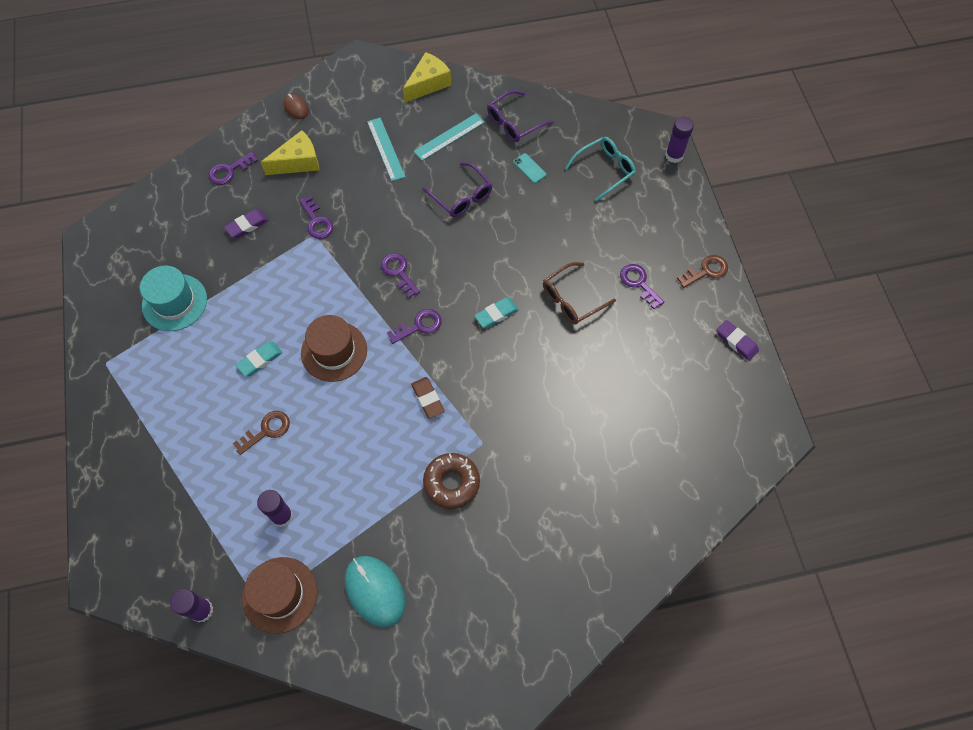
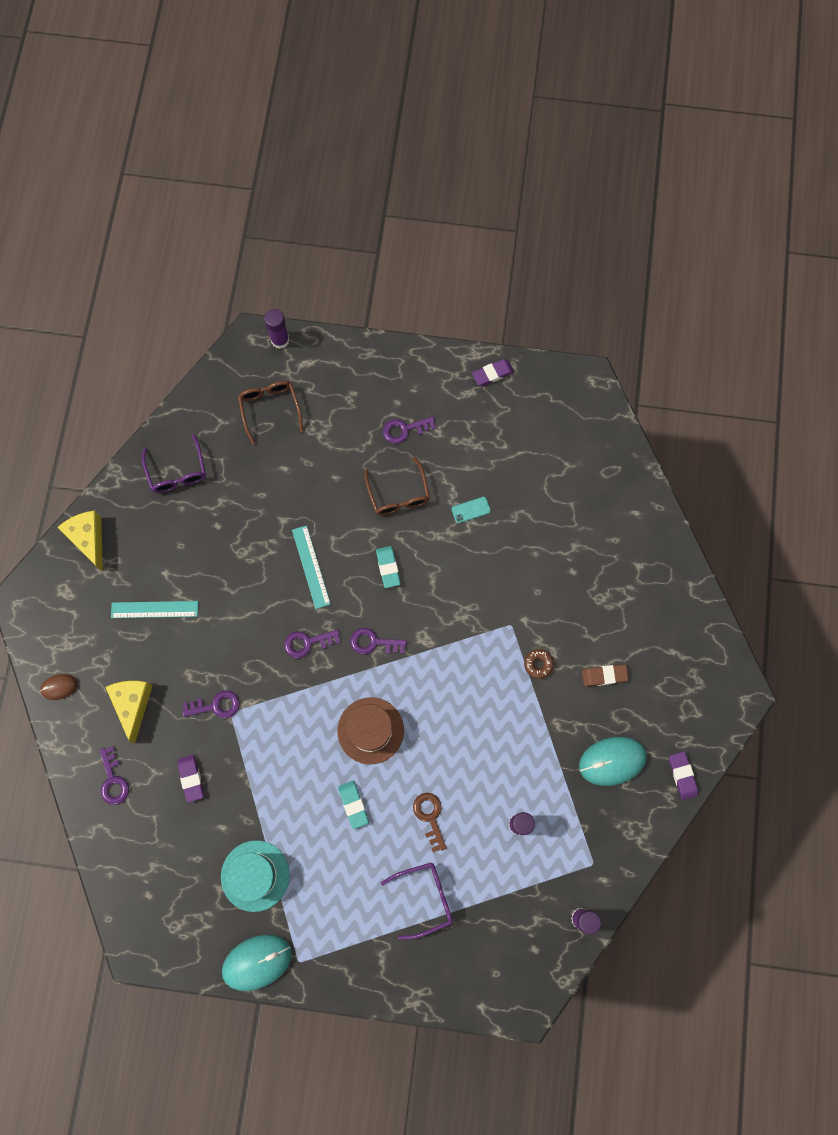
camera: 70 degrees left, 10 degrees up
brown hat [242,557,317,634] -> none
purple key [387,309,442,344] -> purple key turned 75 degrees counterclockwise [350,628,407,655]
brown eraser [411,377,445,419] -> brown eraser moved to [582,664,629,687]
turquoise ruler [414,113,485,161] -> turquoise ruler moved to [292,525,331,609]
purple glasses [422,162,493,217] -> purple glasses moved to [381,863,453,940]
brown donut [423,453,480,509] -> brown donut [524,649,554,679], size x0.56
turquoise phone [513,153,546,183] -> turquoise phone moved to [451,497,491,523]
turquoise glasses [565,137,636,202] -> brown glasses [238,381,303,445]
brown key [677,255,728,288] -> none
none -> turquoise mouse [222,934,292,991]
none -> purple eraser [669,751,698,800]

